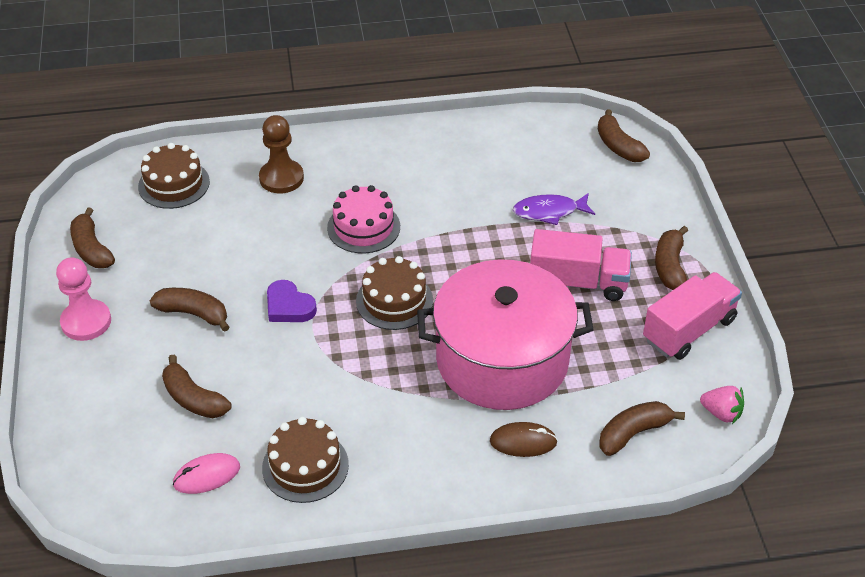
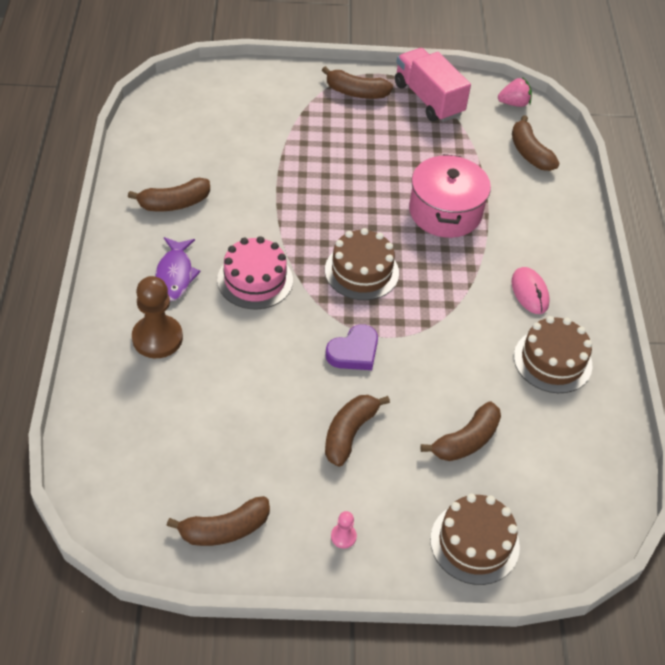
camera: 85 degrees left, 5 degrees up
pink pawn [56,257,111,341] -> pink pawn [331,511,357,549], size x0.45
brown cake [138,143,210,209] -> brown cake moved to [430,494,520,585]
pink mouse [173,453,240,494] -> pink mouse moved to [511,267,550,314]
pink pot [417,259,594,410] -> pink pot [409,154,491,238], size x0.63
brown mouse [490,422,558,457] -> none
purple fish [513,193,595,225] -> purple fish moved to [155,237,201,301]
pink truck [530,229,632,301] -> none
brown banana [598,109,650,162] -> brown banana moved to [128,178,210,211]
pink strawberry [700,386,744,424] -> pink strawberry turned 45 degrees clockwise [498,77,532,107]

